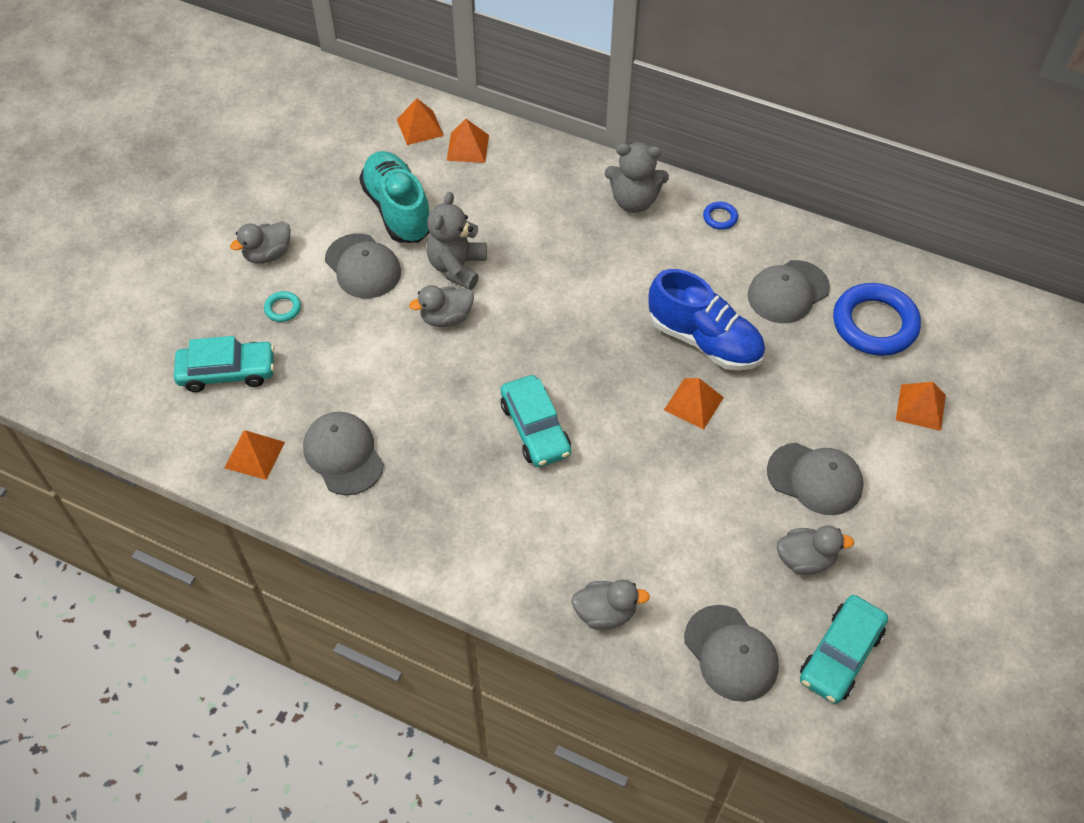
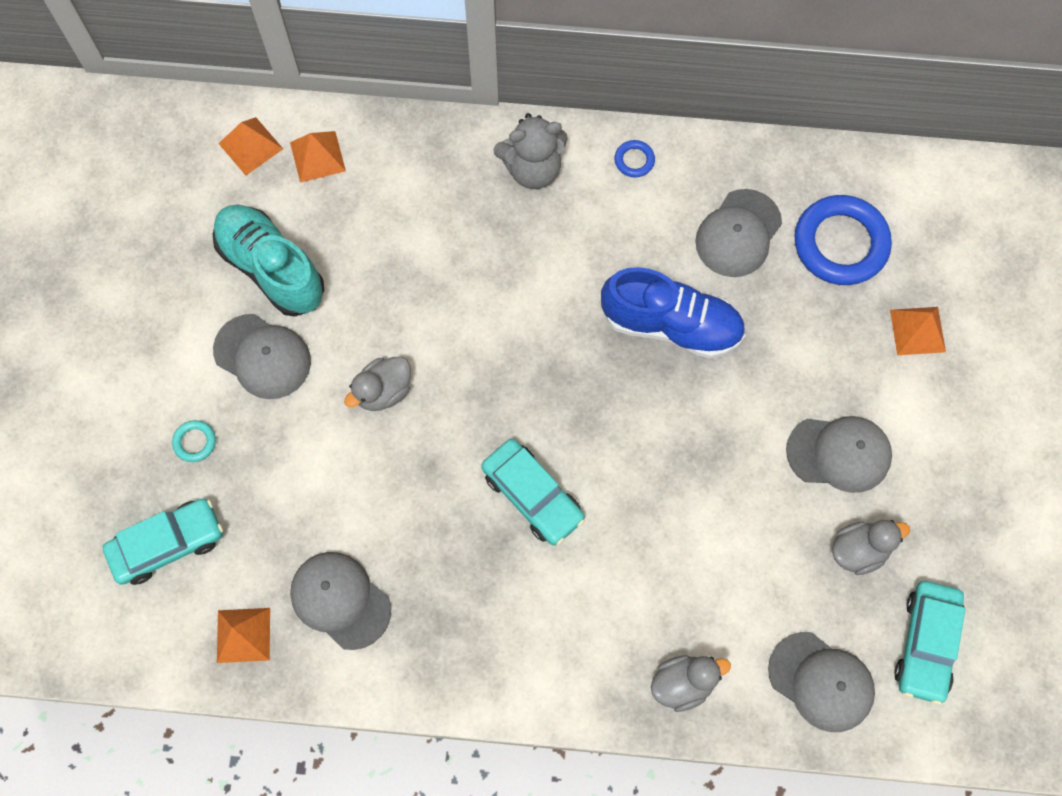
camera: 20 degrees left, 15 degrees up
grey duck [230,221,291,264] -> none
grey teddy bear [426,192,487,290] -> none
orange pyramid [664,378,724,430] -> none

